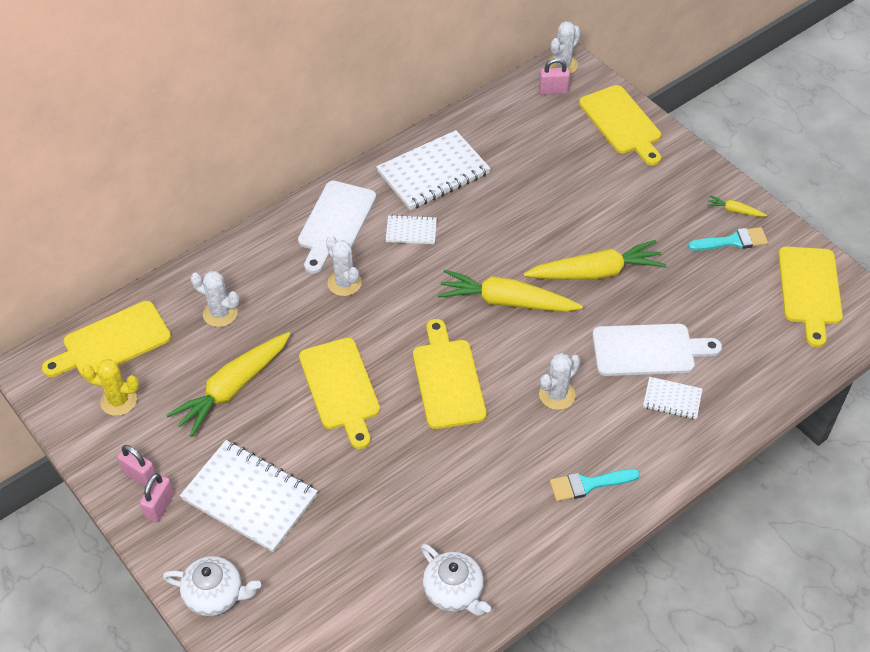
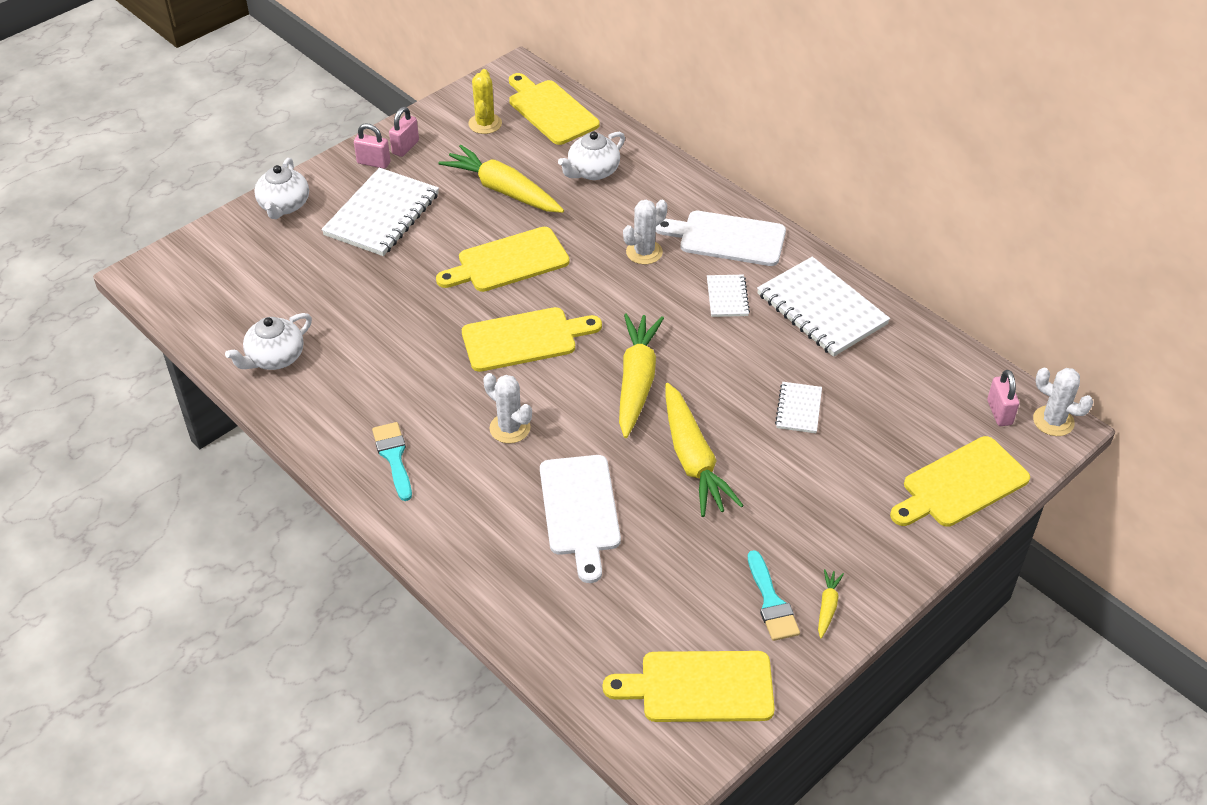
camera: 85 degrees right, 5 degrees down
white cactus [191,271,239,327] -> white teapot [558,132,625,180]
white notebook [643,377,703,419] -> white notebook moved to [775,382,822,433]

